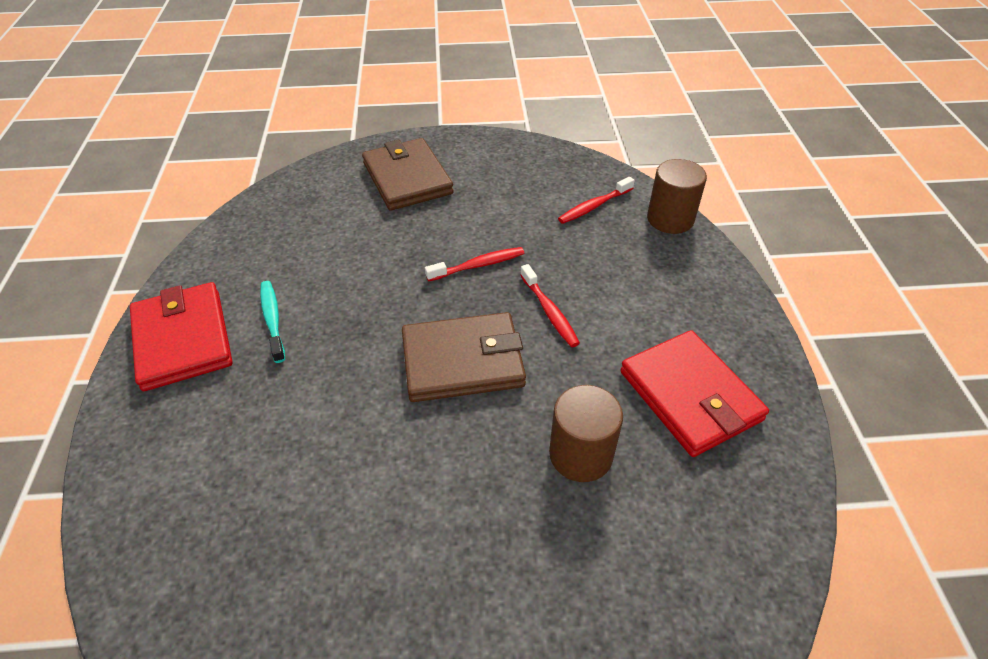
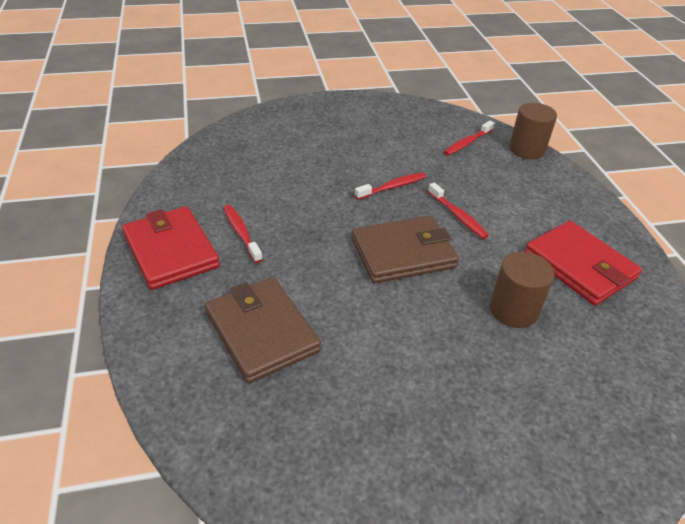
camera: 10 degrees left, 5 degrees down
turquoise toothbrush [260,281,285,363] -> red toothbrush [224,205,263,263]
brown wallet [362,138,454,211] -> brown wallet moved to [205,277,321,383]

